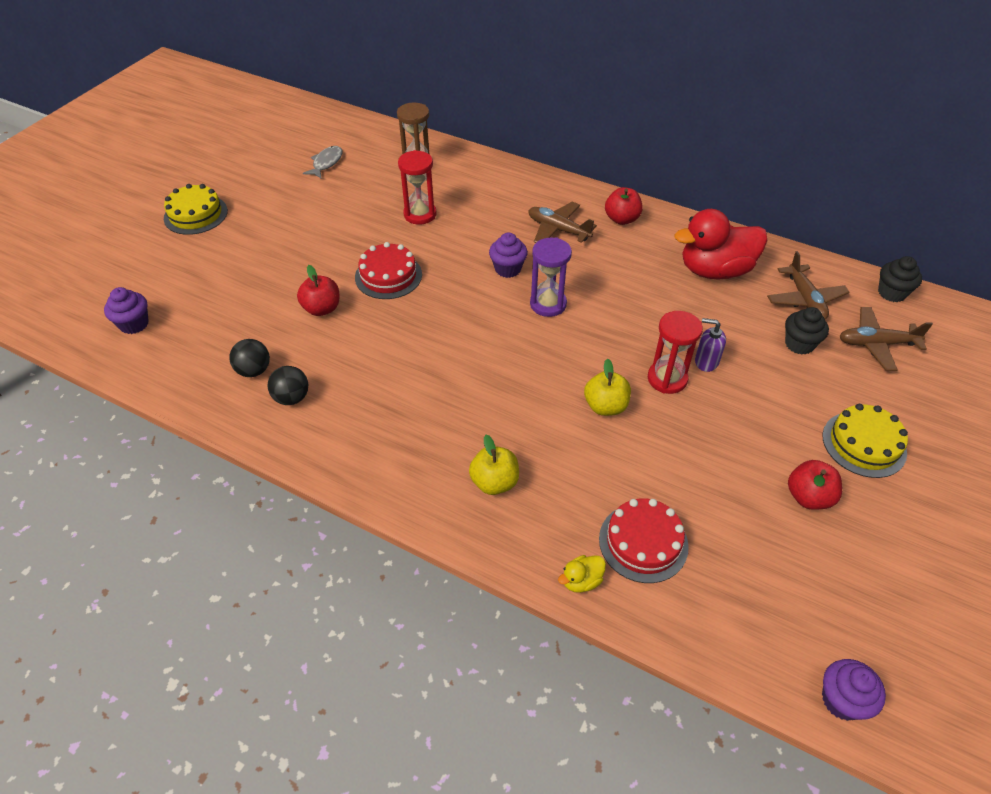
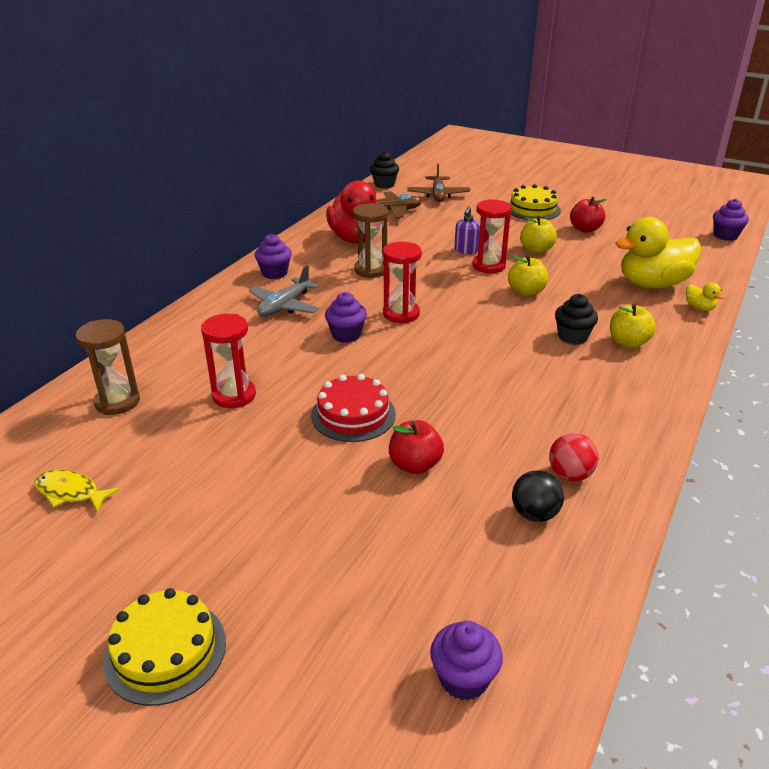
camera: 90 degrees left, 15 degrees down
black ball [267,366,308,405] -> red ball [549,433,599,481]
grey fish [303,146,342,179] -> yellow fish [35,470,120,512]
brown plane [528,202,597,243] -> grey plane [249,265,320,317]
purple hourglass [530,237,572,317] -> red hourglass [383,242,422,324]
red cake [599,498,689,583] -> yellow duck [615,217,701,288]
red apple [605,187,643,225] -> purple cupcake [255,234,292,279]
black cupcake [785,307,829,355] -> black cupcake moved to [555,294,598,345]
none -> brown hourglass [353,203,388,278]
none -> yellow apple [520,216,557,254]

